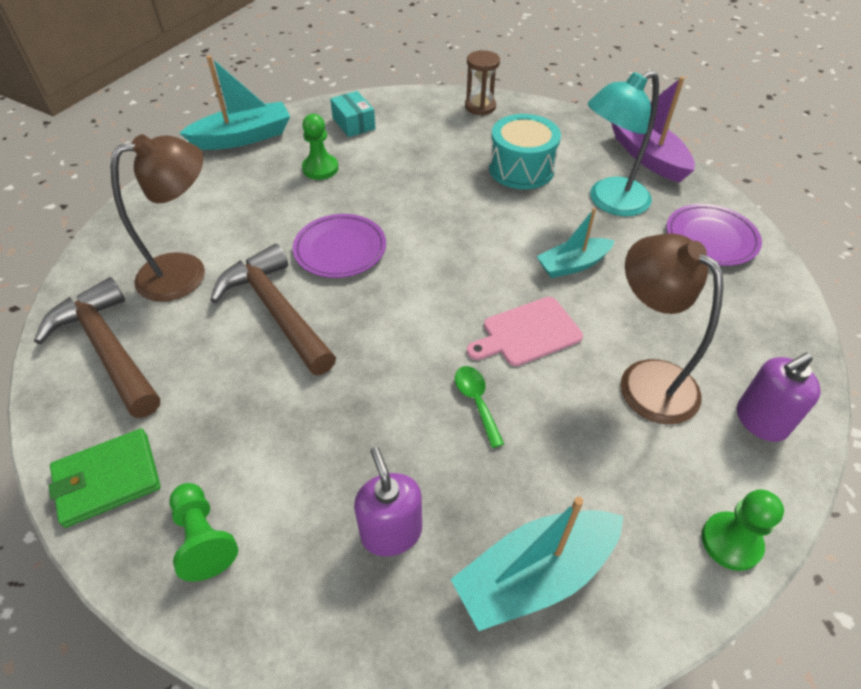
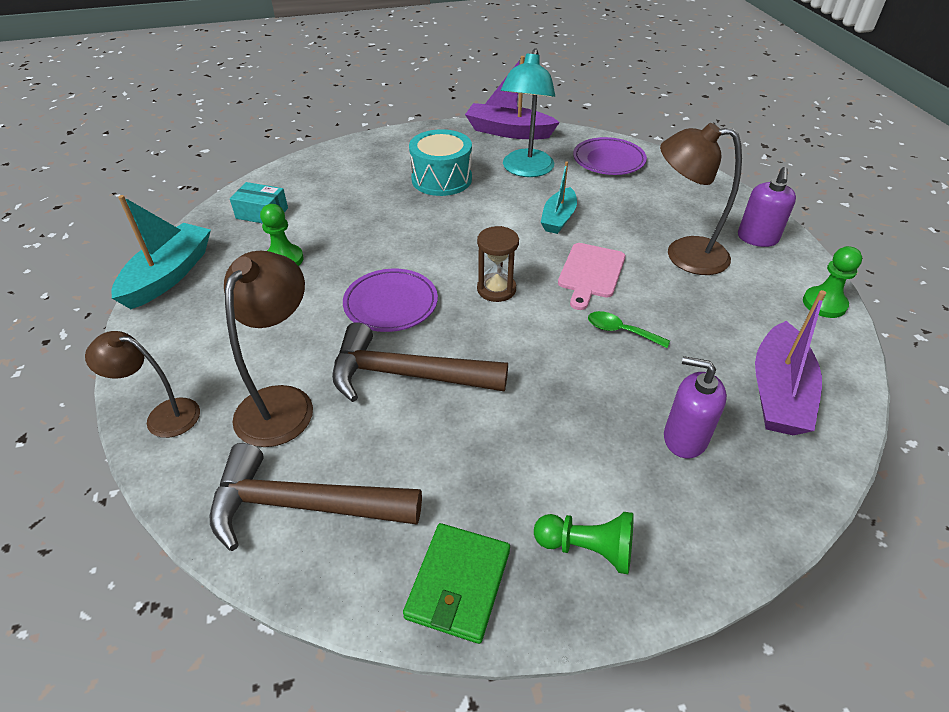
camera: 45 degrees left, 5 degrees down
turquoise boat [450,497,624,631] -> purple boat [755,290,826,435]
brown hourglass [465,50,500,115] -> brown hourglass moved to [477,226,519,302]
none -> brown lamp [85,331,200,438]

